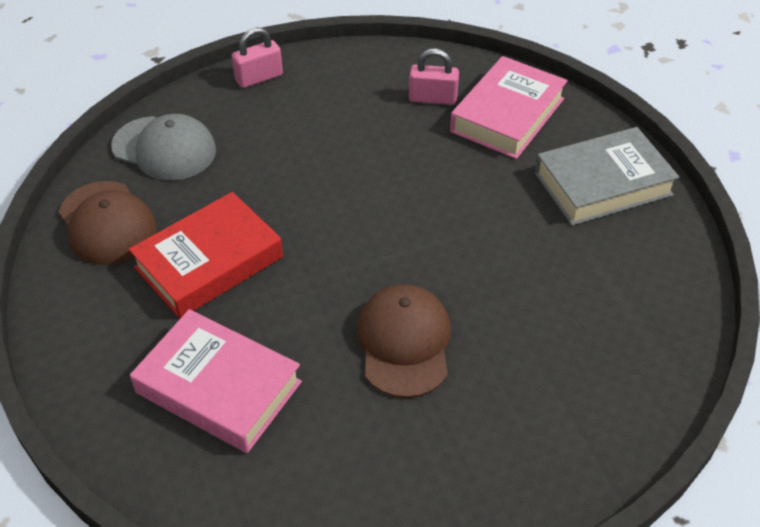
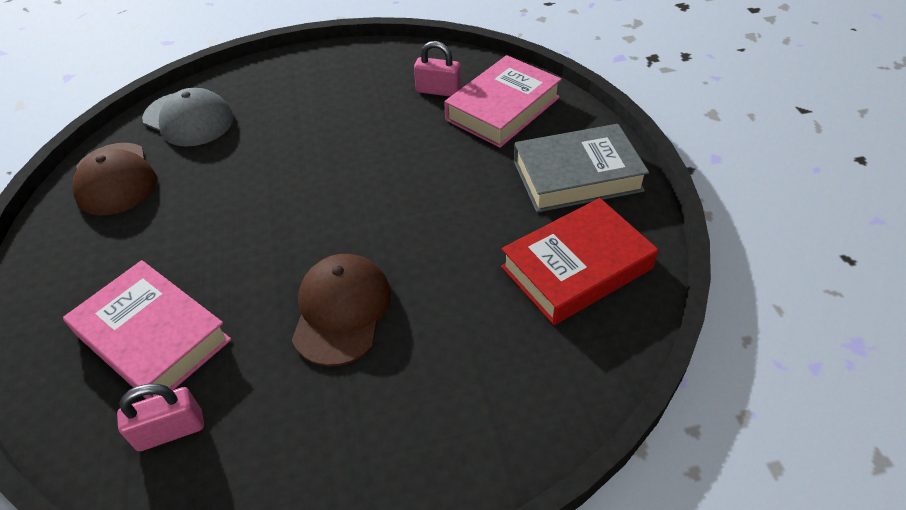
camera: 10 degrees right, 0 degrees up
red book [129,192,283,319] -> red book moved to [501,198,658,325]
pink padlock [232,27,283,88] -> pink padlock moved to [117,384,204,451]

